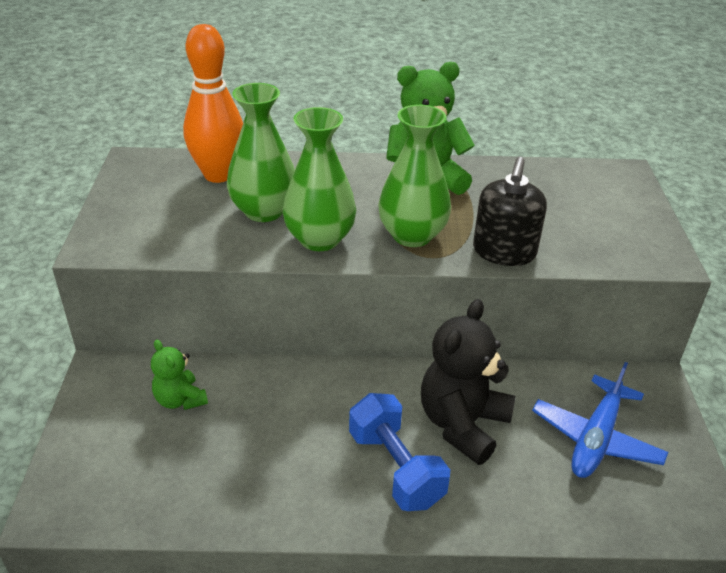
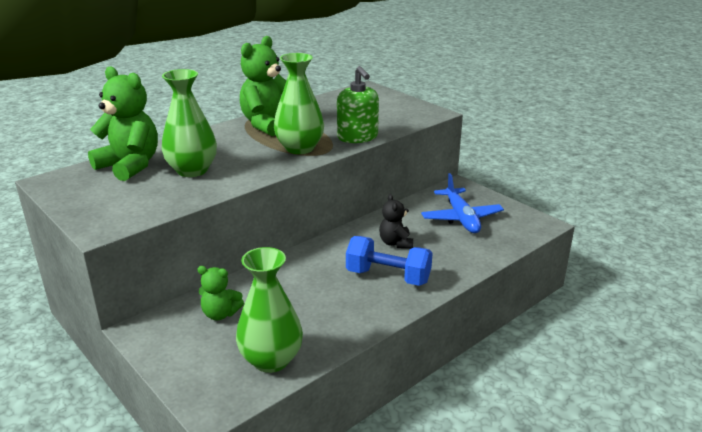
camera: 40 degrees left, 10 degrees down
orange bowling pin [183,24,243,183] -> green teddy bear [88,66,158,181]
green vase [283,107,356,251] -> green vase moved to [236,247,303,373]
black teddy bear [421,299,515,465] -> black teddy bear [379,194,413,249], size x0.55
black soap dispenser [473,157,547,266] -> green soap dispenser [337,66,379,143]

